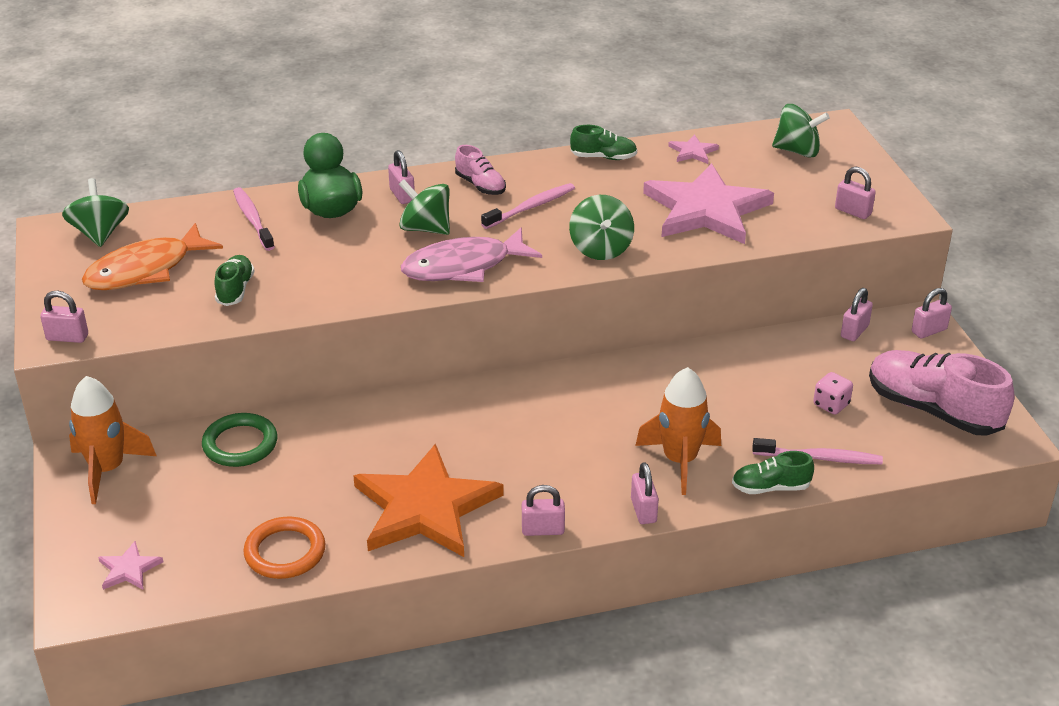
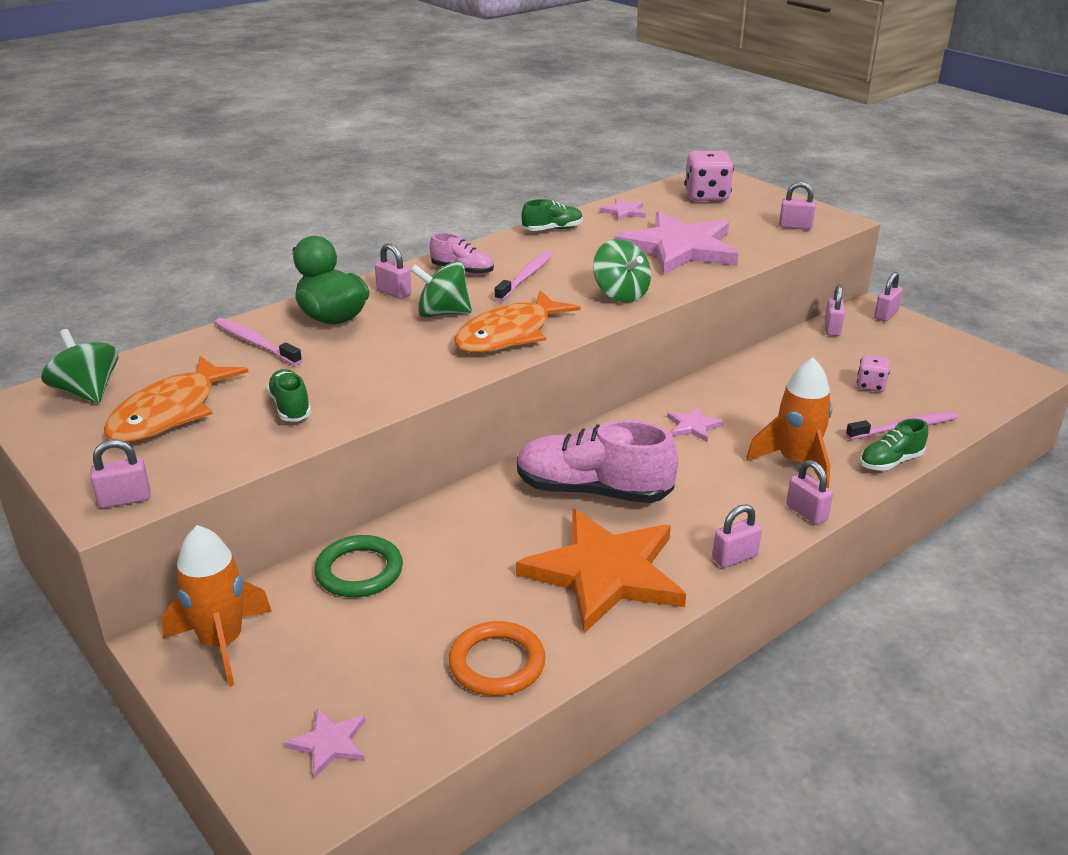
camera: 25 degrees left, 5 degrees down
pink fish [401,228,542,282] -> orange fish [454,290,581,353]
green spinning top [772,104,830,158] -> pink dice [685,151,734,201]
pink shoe [869,350,1014,436] -> pink shoe moved to [517,420,678,503]
none -> pink star [667,406,724,442]

